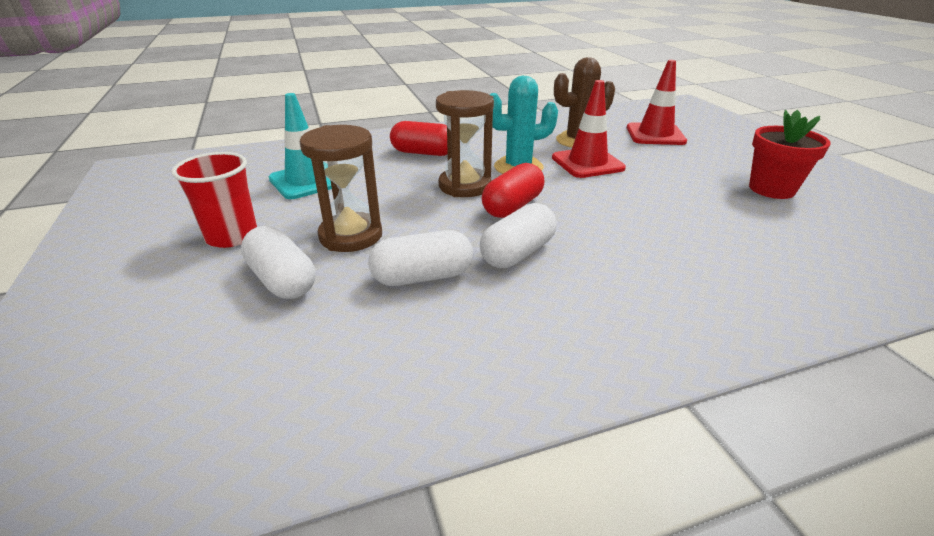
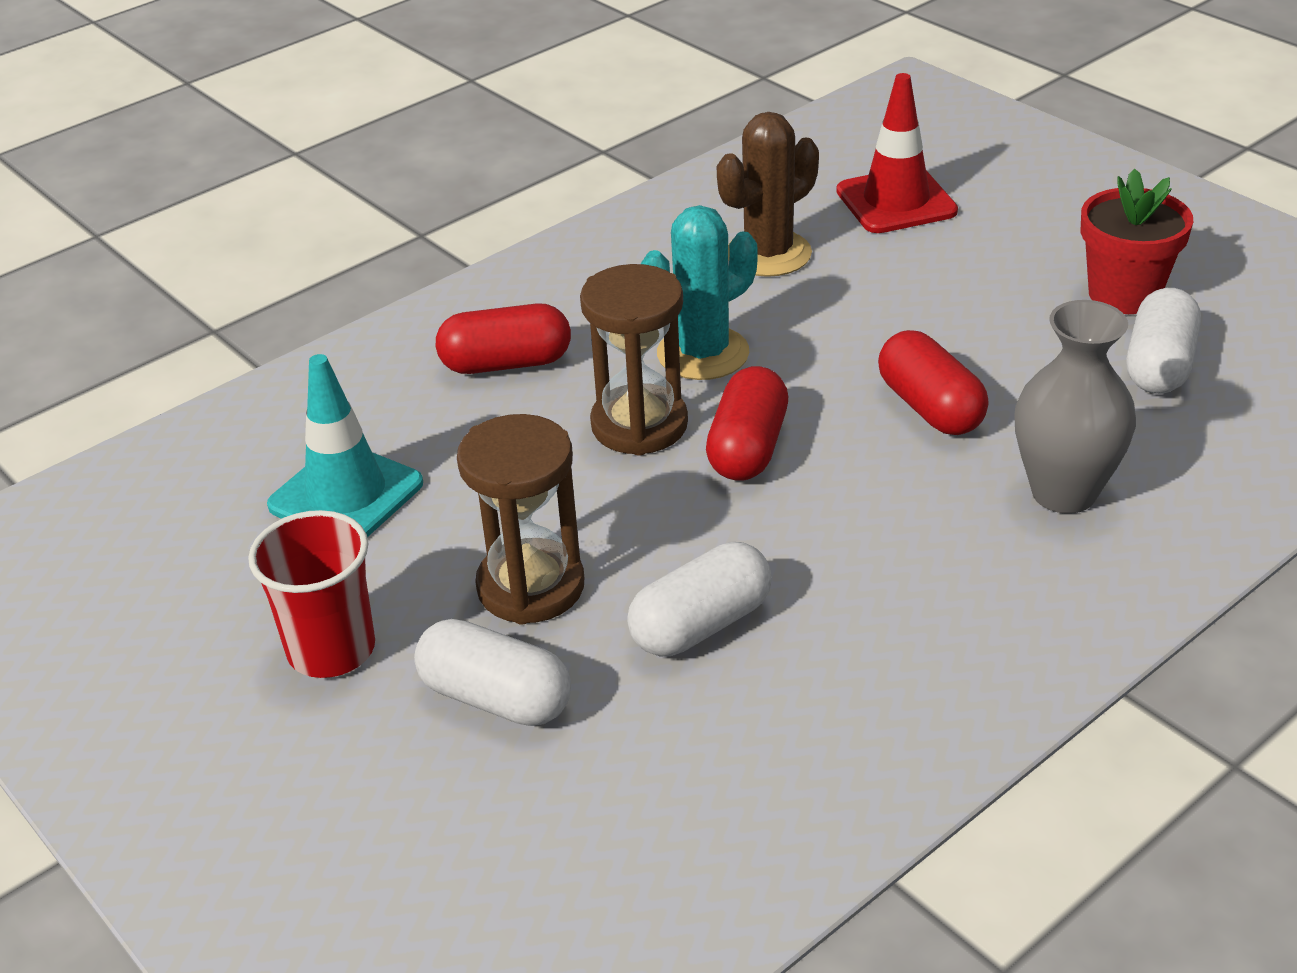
camera: 20 degrees left, 5 degrees up
white capsule [480,203,557,268] -> white capsule moved to [1126,288,1201,394]
red traffic cone [552,80,626,178] -> none
none -> red capsule [878,330,989,435]
none -> grey vase [1014,300,1136,514]

